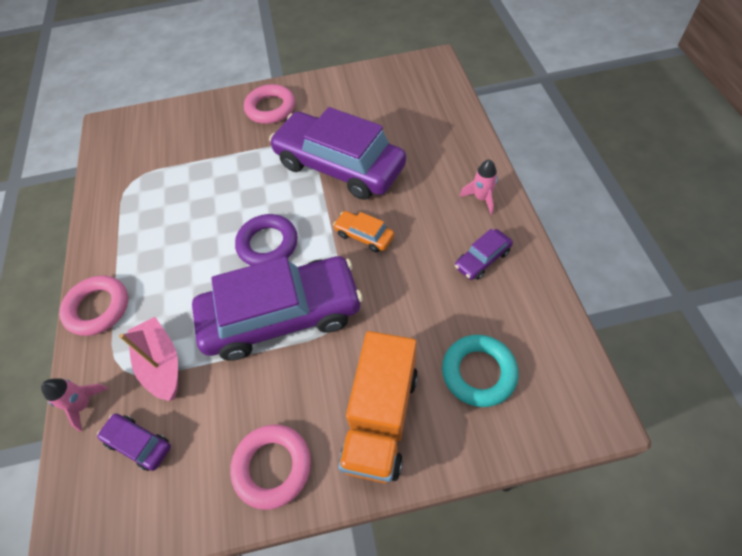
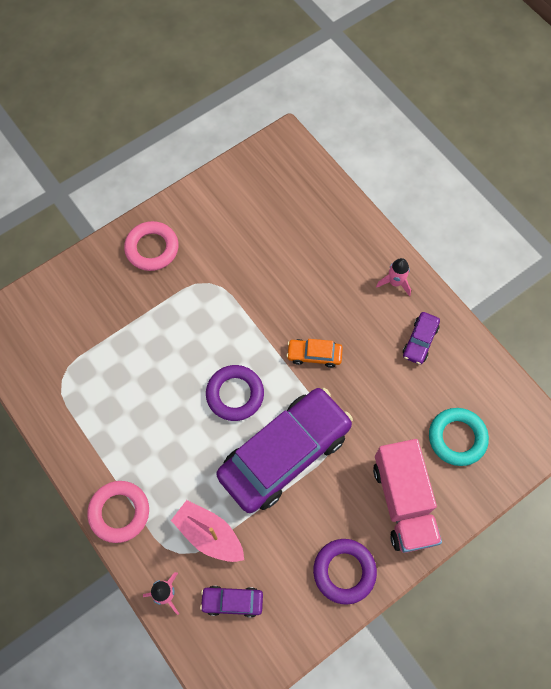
camera: 30 degrees left, 10 degrees up
pink ring [230,425,311,510] -> purple ring [313,539,377,605]
purple car [269,107,406,200] -> none
orange truck [338,331,418,483] -> pink truck [373,439,442,553]

